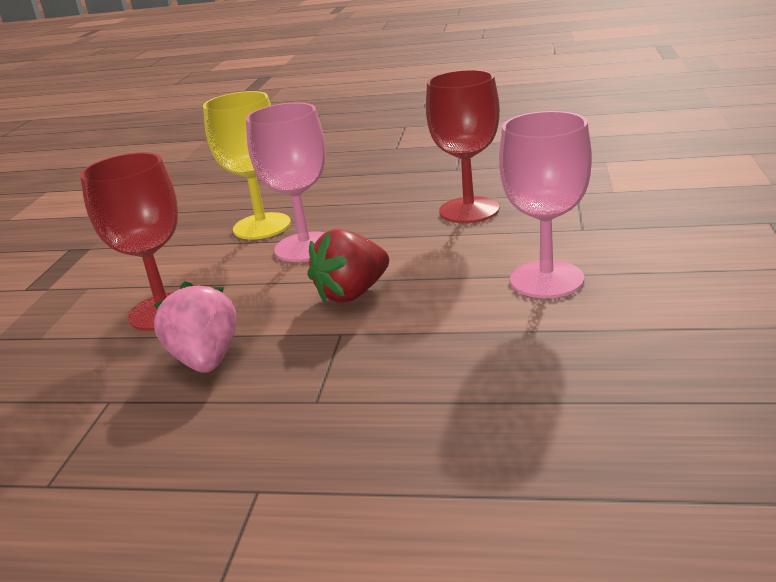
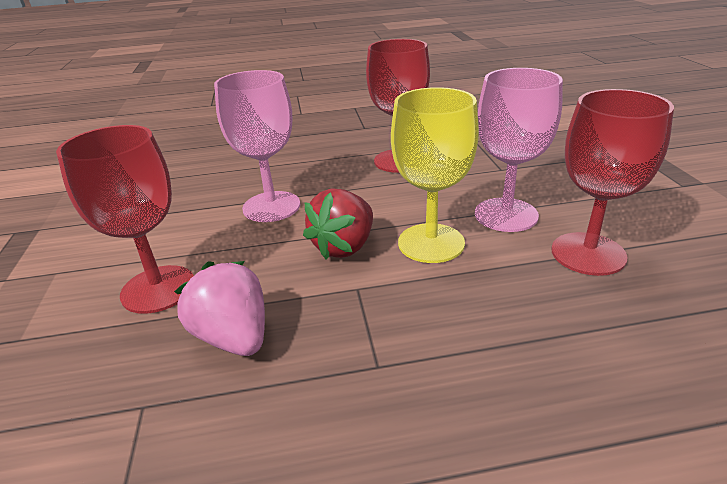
camera: 20 degrees left, 5 degrees up
yellow goblet [203,91,291,239] -> yellow goblet moved to [391,87,479,263]
none -> red goblet [551,89,674,276]

